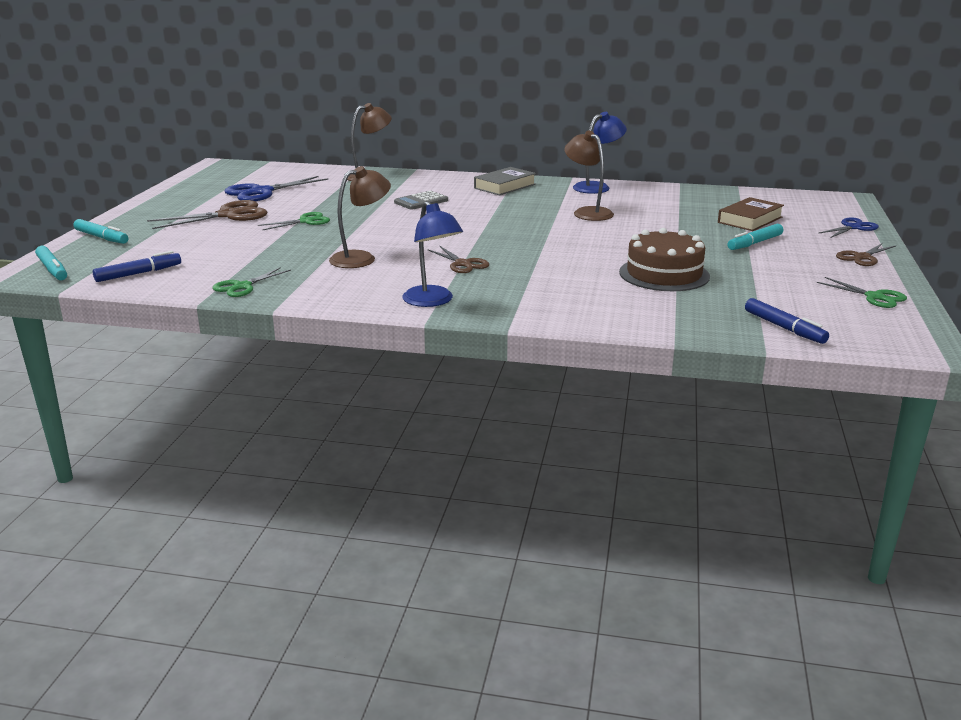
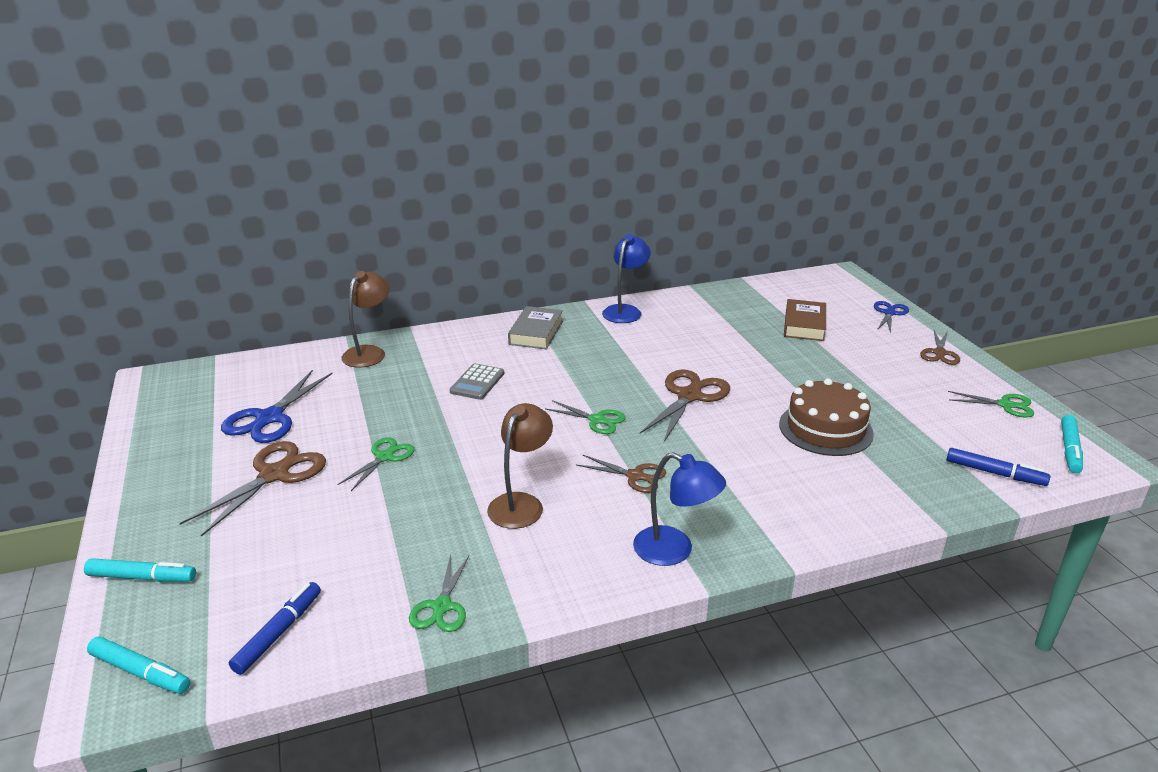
camera: 30 degrees left, 5 degrees up
brown lamp [564,131,614,221] -> none
turquoise marker [727,224,783,250] -> turquoise marker moved to [1061,415,1083,473]
none -> green scissors [545,400,625,434]
none -> brown scissors [640,369,730,442]

